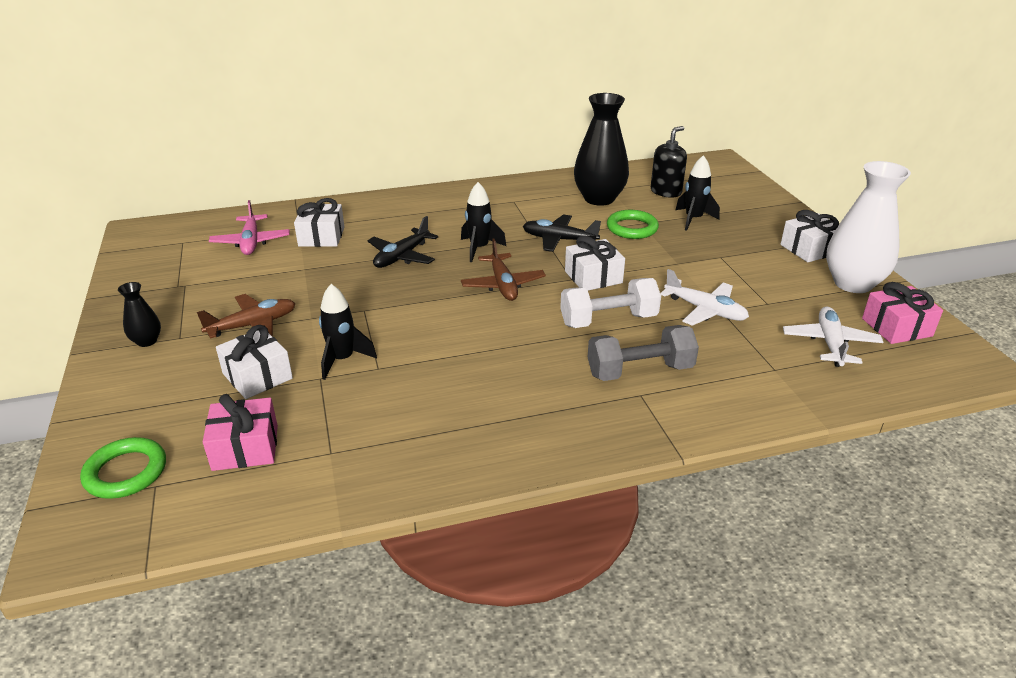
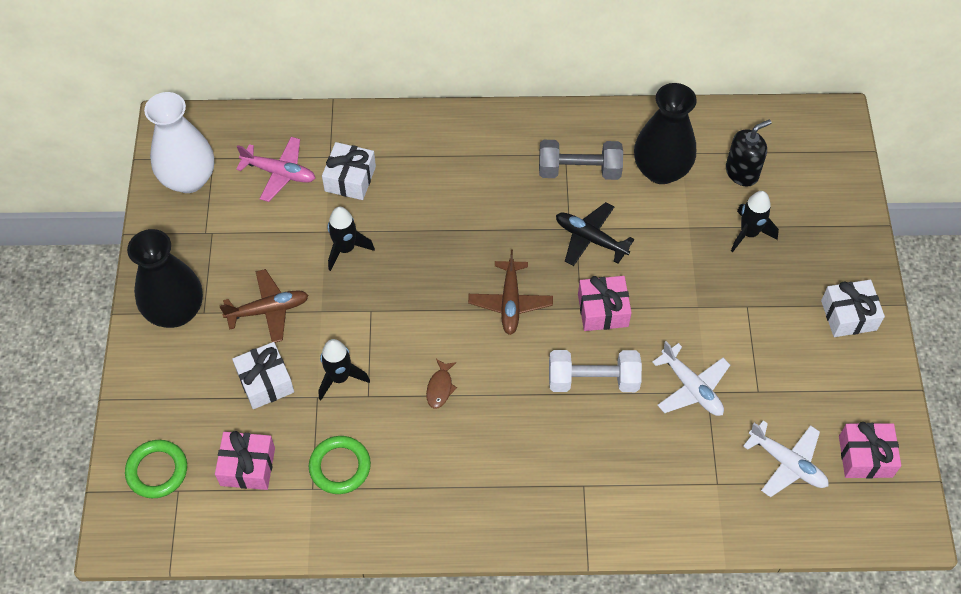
camera: 15 degrees right, 25 degrees up
black vase [118,282,161,347] -> black vase [127,229,203,328], size x2.14
pink plane [209,200,290,255] -> pink plane turned 75 degrees counterclockwise [236,137,315,202]
black plane [367,216,438,268] -> none
black rocket [461,182,506,262] -> black rocket moved to [328,207,375,271]
white gift [565,235,625,291] -> pink gift [578,276,632,331]
grey dumbbell [588,325,699,381] -> grey dumbbell moved to [539,140,623,180]
green ring [607,210,659,239] -> green ring moved to [309,436,371,494]
white plane [783,306,883,367] -> white plane turned 105 degrees clockwise [743,420,829,497]
white vase [826,161,911,293] -> white vase moved to [144,92,214,193]
none -> brown fish [426,359,457,409]

